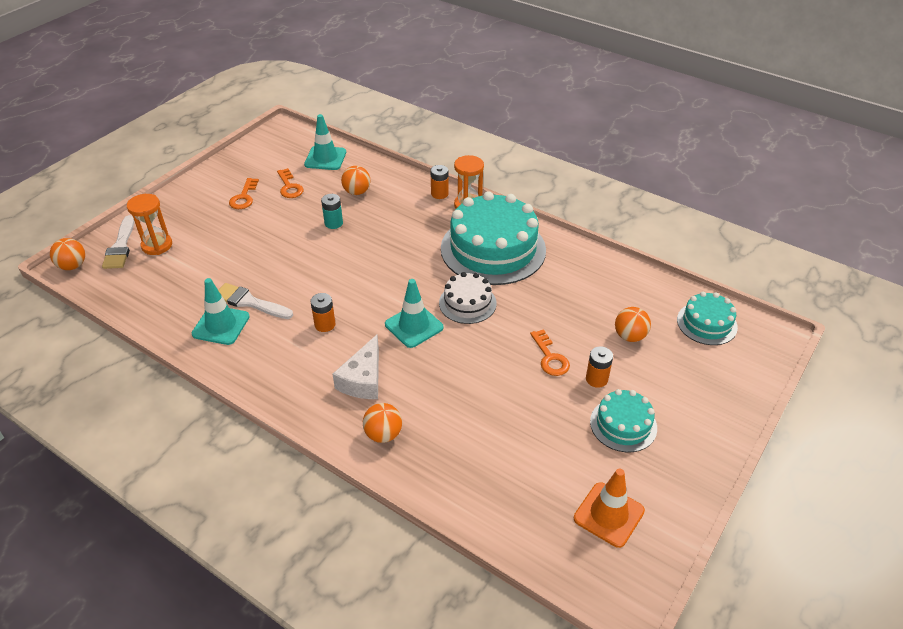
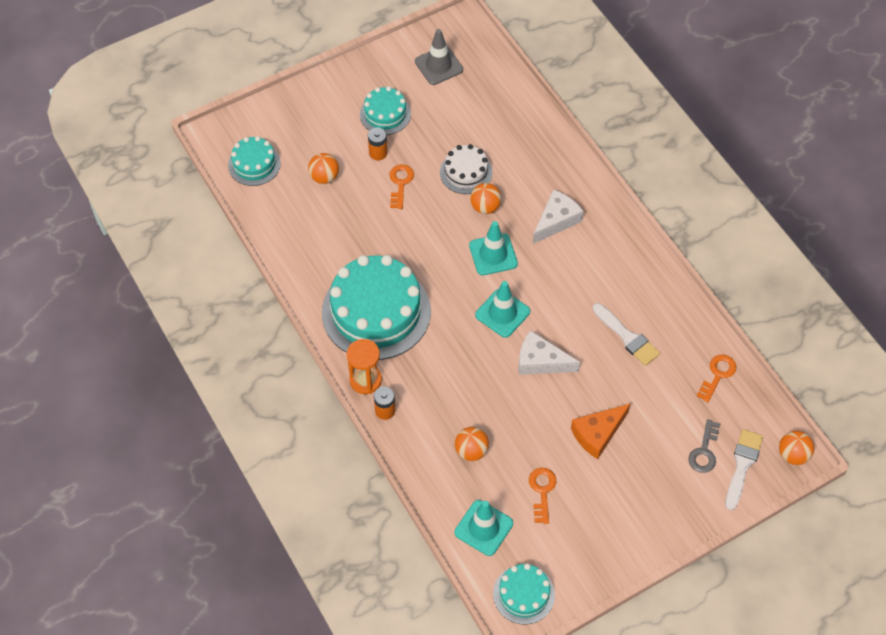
camera: 155 degrees left, 15 degrees up
orange hourglass [127,194,172,255] -> grey key [688,419,720,473]
turquoise traffic cone [192,278,250,345] -> turquoise traffic cone moved to [475,281,530,338]
orange key [229,178,259,209] -> orange key moved to [696,355,736,402]
orange battery [310,293,336,332] -> none
turquoise battery [321,194,343,229] -> none
orange ball [363,403,402,443] -> orange ball moved to [470,183,501,214]
white cake [439,272,497,324] -> white cake moved to [440,144,492,194]
orange traffic cone [574,468,645,548] -> grey traffic cone [415,29,463,85]
none -> turquoise cake [493,563,555,625]
none -> white cheese [518,330,580,375]
none -> orange cheese [571,403,631,459]

